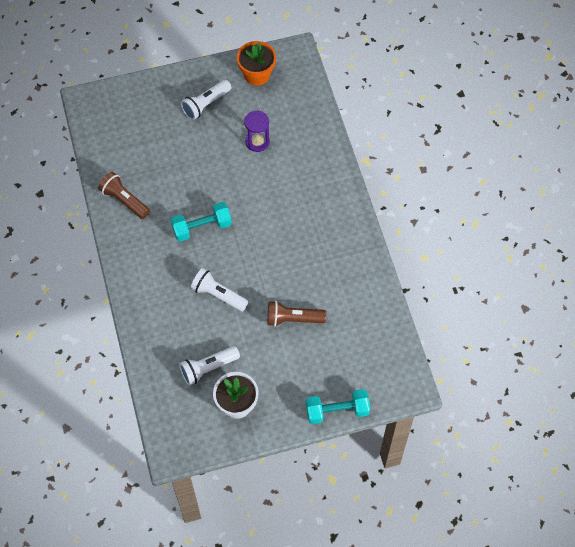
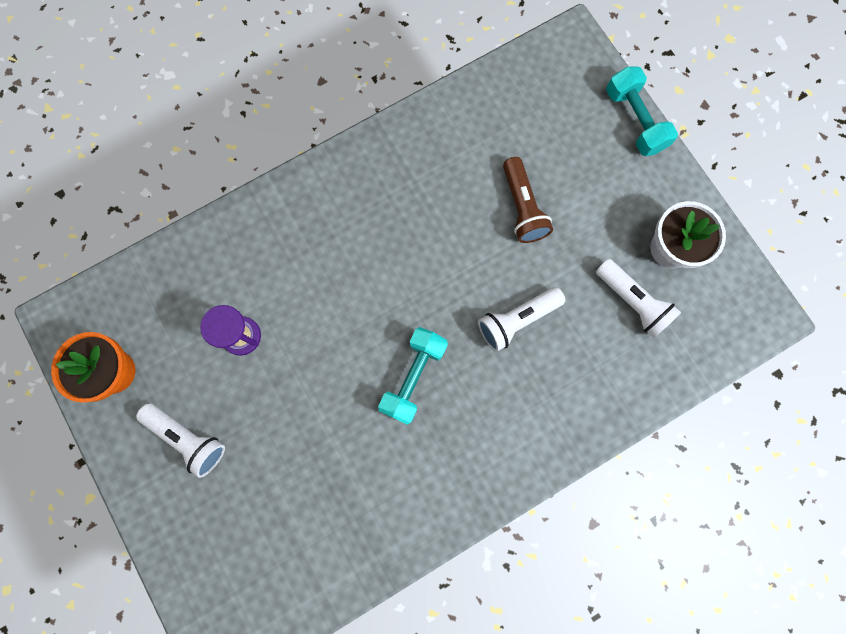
camera: 105 degrees left, 15 degrees up
brown flashlight [98,172,150,219] -> none
turquoise dumbbell [171,202,232,242] -> turquoise dumbbell turned 60 degrees clockwise [378,327,448,425]
white flashlight [191,268,249,312] -> white flashlight turned 45 degrees clockwise [478,287,565,352]

